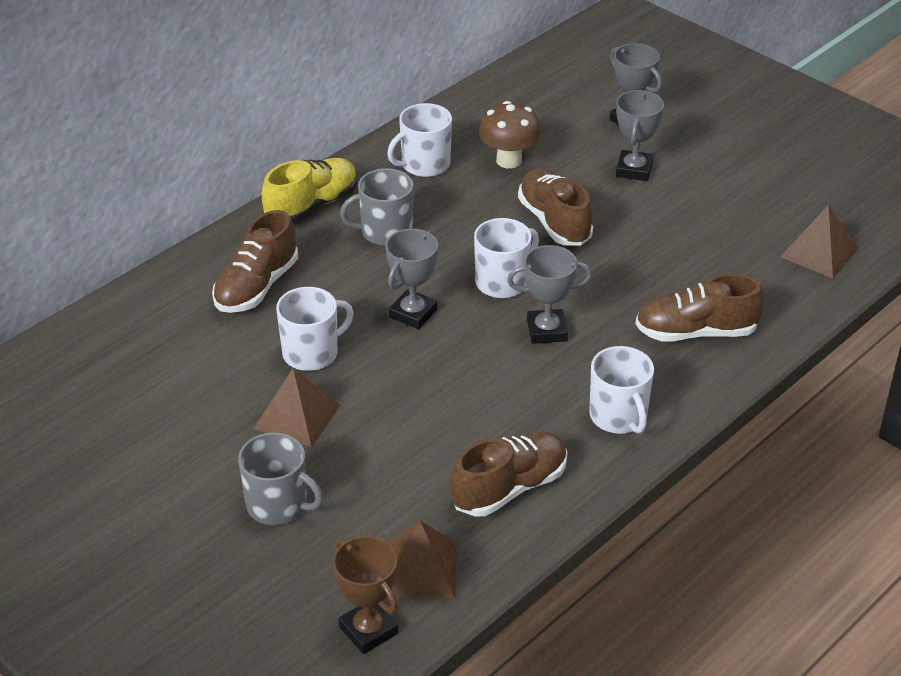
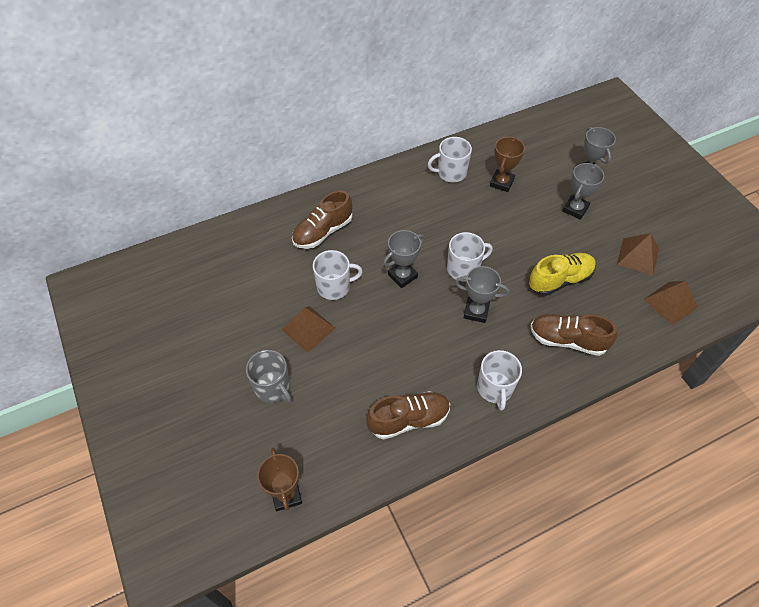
camera: 20 degrees right, 15 degrees up
yellow shoe [261,158,357,224] -> yellow shoe moved to [529,253,596,296]
grey mug [340,168,414,246] -> none
brown pyramid [387,520,457,598] -> brown pyramid moved to [617,233,659,275]
brown mushroom [479,101,541,169] -> brown trophy [490,137,525,192]
brown shoe [518,169,593,246] -> none

